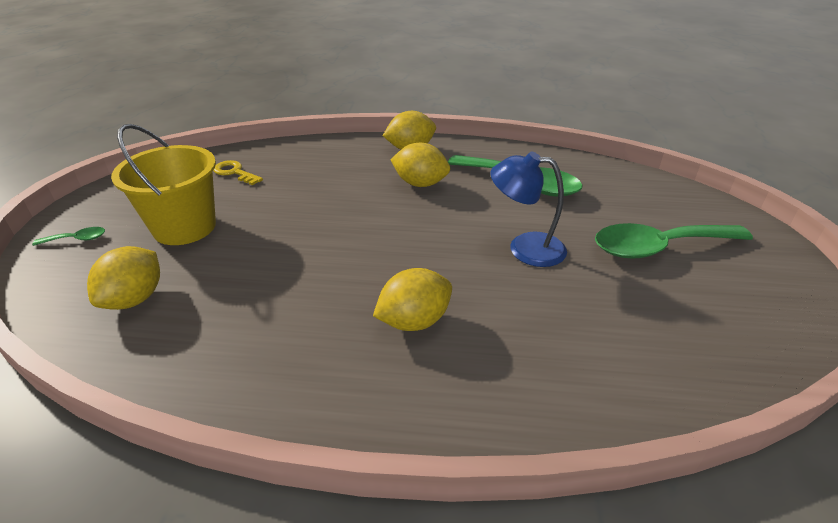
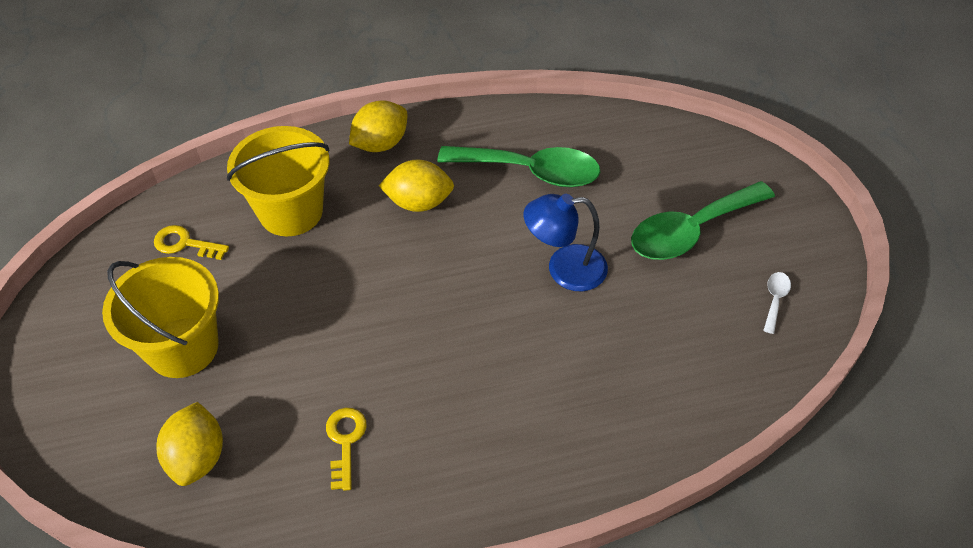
camera: 20 degrees left, 15 degrees up
green spoon [32,227,105,246] -> none
yellow lemon [373,268,452,331] -> none
none -> yellow bucket [227,126,330,236]
none -> yellow key [326,408,367,491]
none -> white spoon [763,272,791,334]

